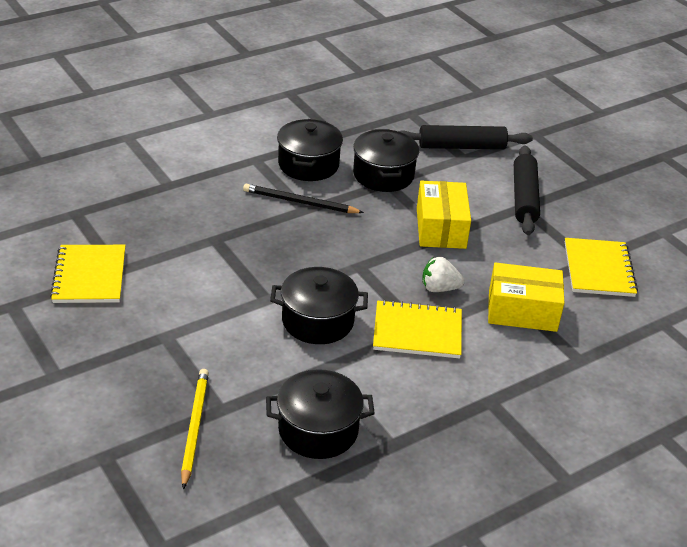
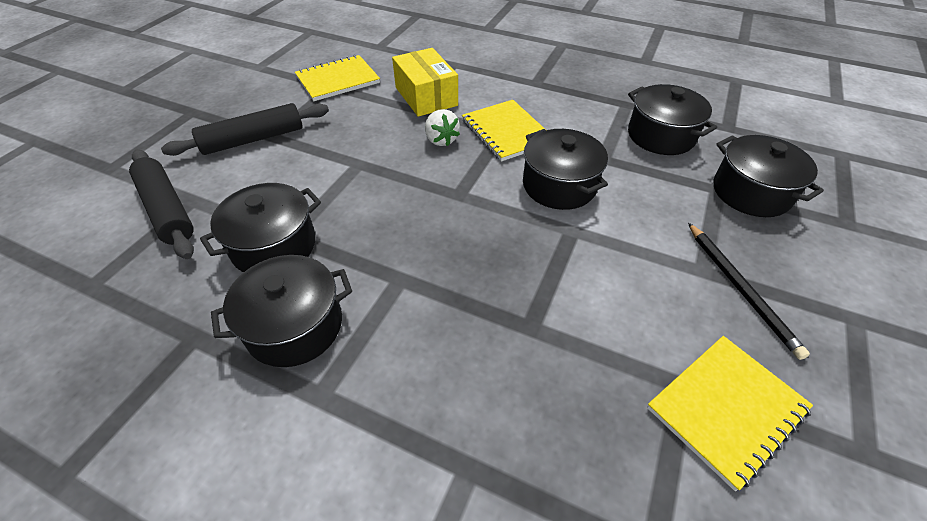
camera: 120 degrees left, 10 degrees up
yellow pencil [181,369,209,490] -> black pot [714,135,824,217]
black pencil [243,184,364,213] -> black pencil moved to [688,223,810,360]
yellow box [417,181,471,249] -> none

